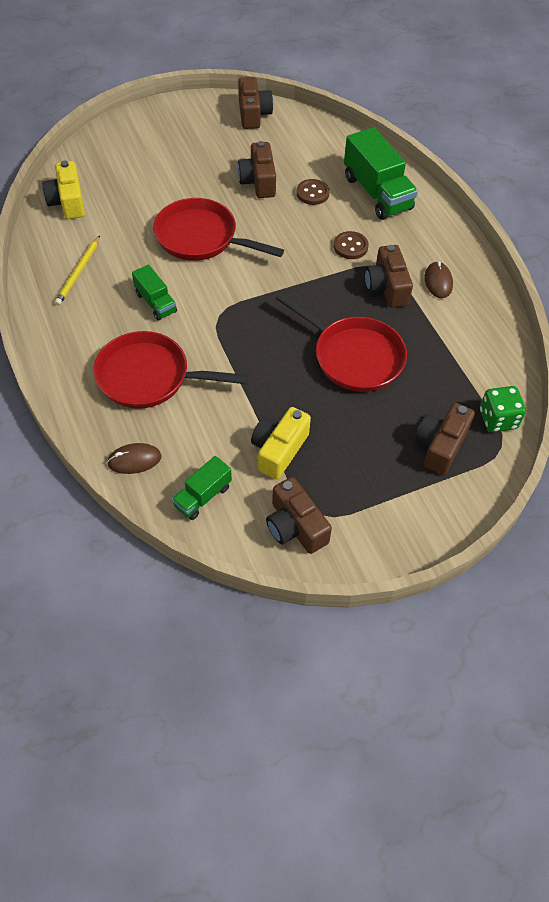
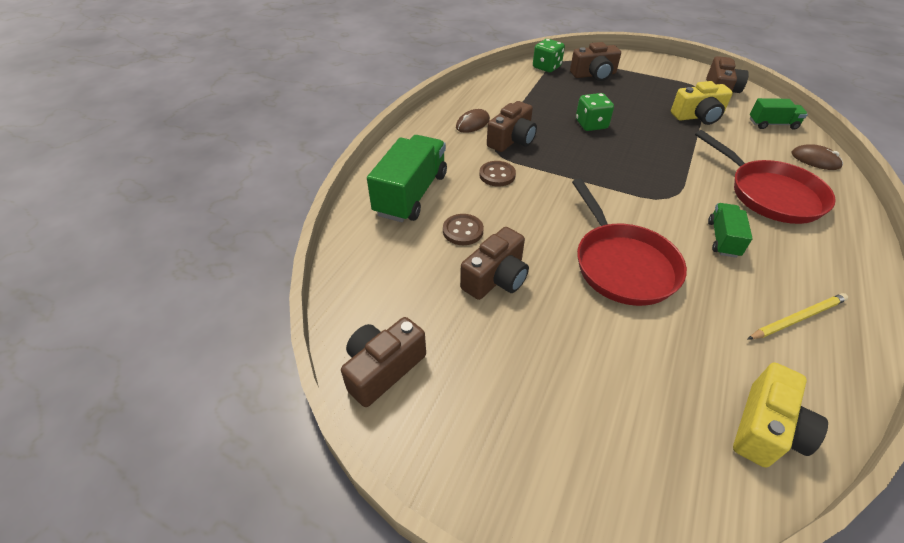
camera: 130 degrees left, 10 degrees down
red pan [276,292,407,392] -> green dice [576,93,614,131]

